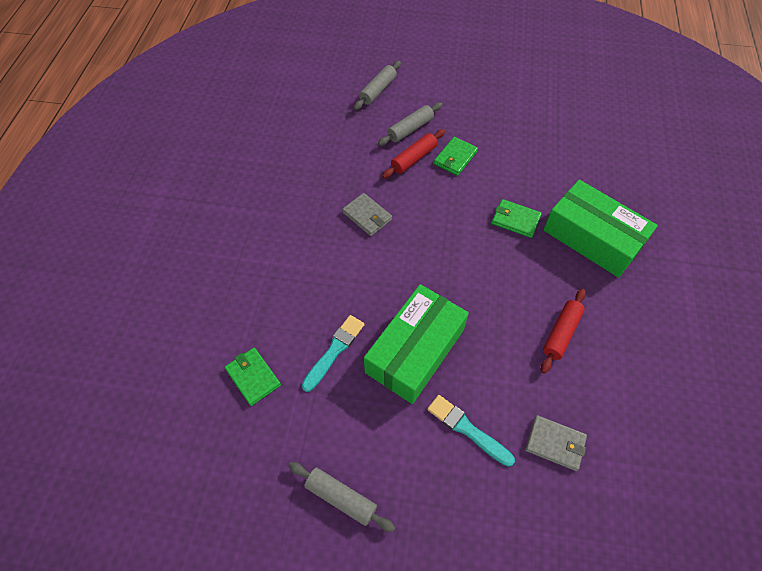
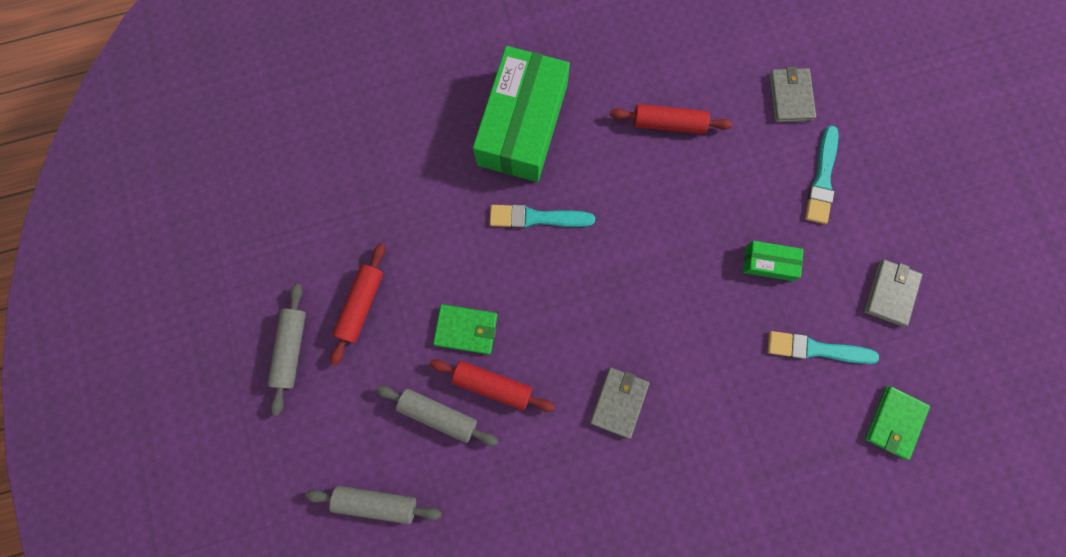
camera: 115 degrees left, 20 degrees up
grey rolling pin [288,462,395,532] -> grey rolling pin moved to [267,284,306,415]
green box [364,284,469,404] -> green box [743,241,804,281], size x0.44
green wallet [492,199,542,238] -> turquoise brush [490,204,595,228]
none -> red rolling pin [330,243,385,366]
none -> grey wallet [864,259,922,327]

